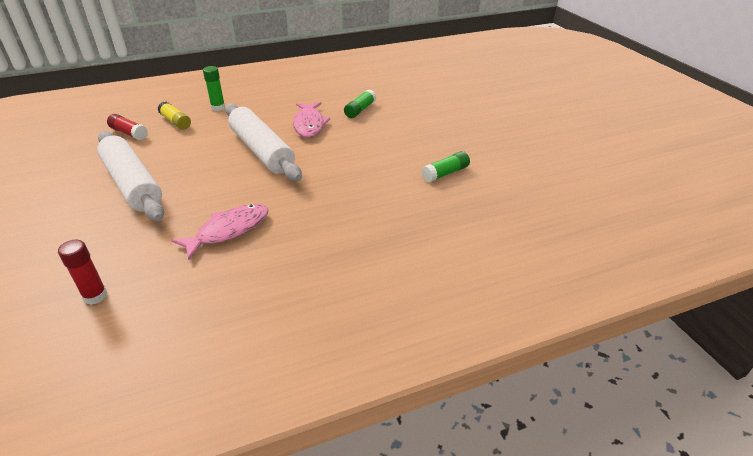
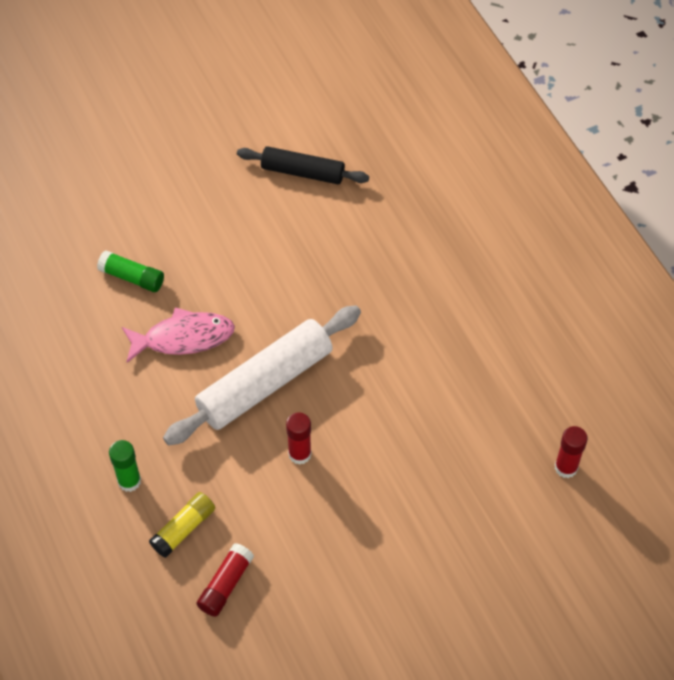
camera: 95 degrees left, 20 degrees up
white rolling pin [97,131,164,221] -> none
pink fish [171,204,269,260] -> none
green glue stick [422,151,470,183] -> black rolling pin [237,146,369,184]
none -> red glue stick [286,412,312,465]

